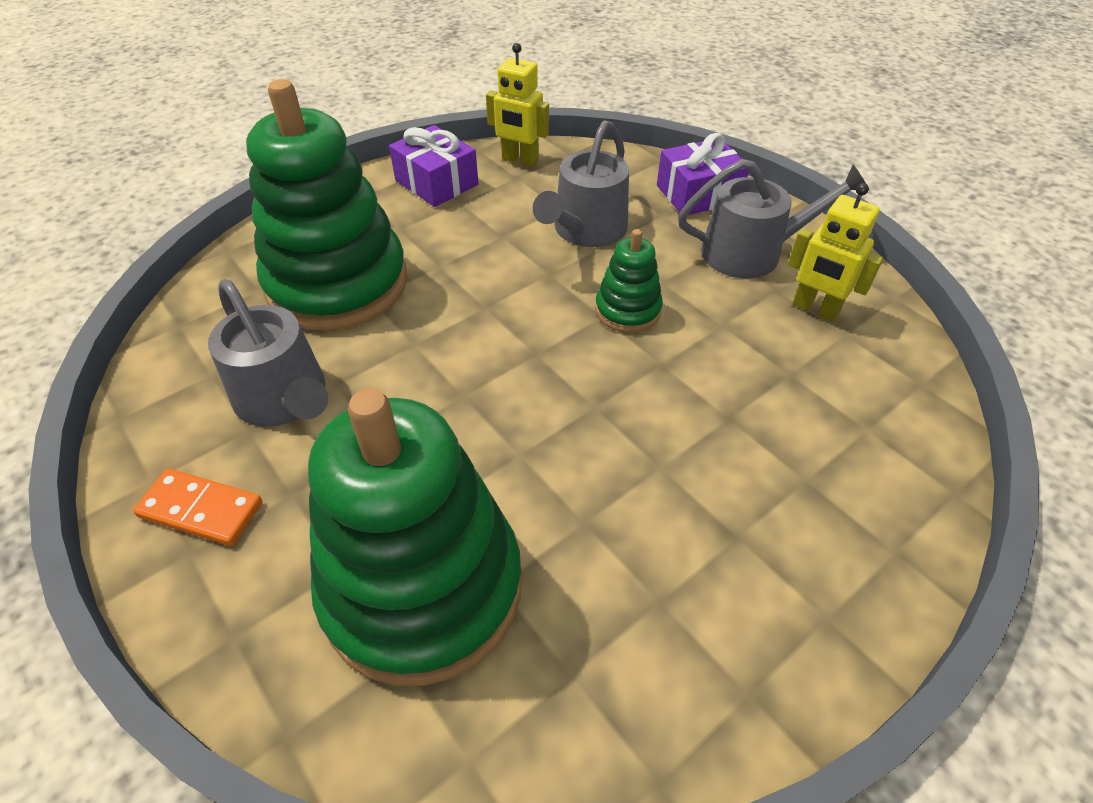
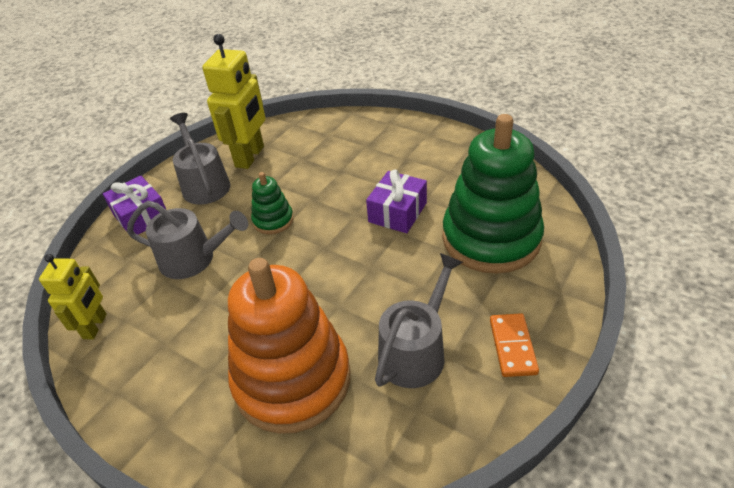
camera: 105 degrees left, 5 degrees down
green stacking toy [246,79,408,331] -> orange stacking toy [228,258,350,434]
purple gift [389,125,478,207] -> purple gift moved to [366,170,427,233]
yellow robot [788,183,883,321] -> yellow robot [202,34,266,169], size x1.64

